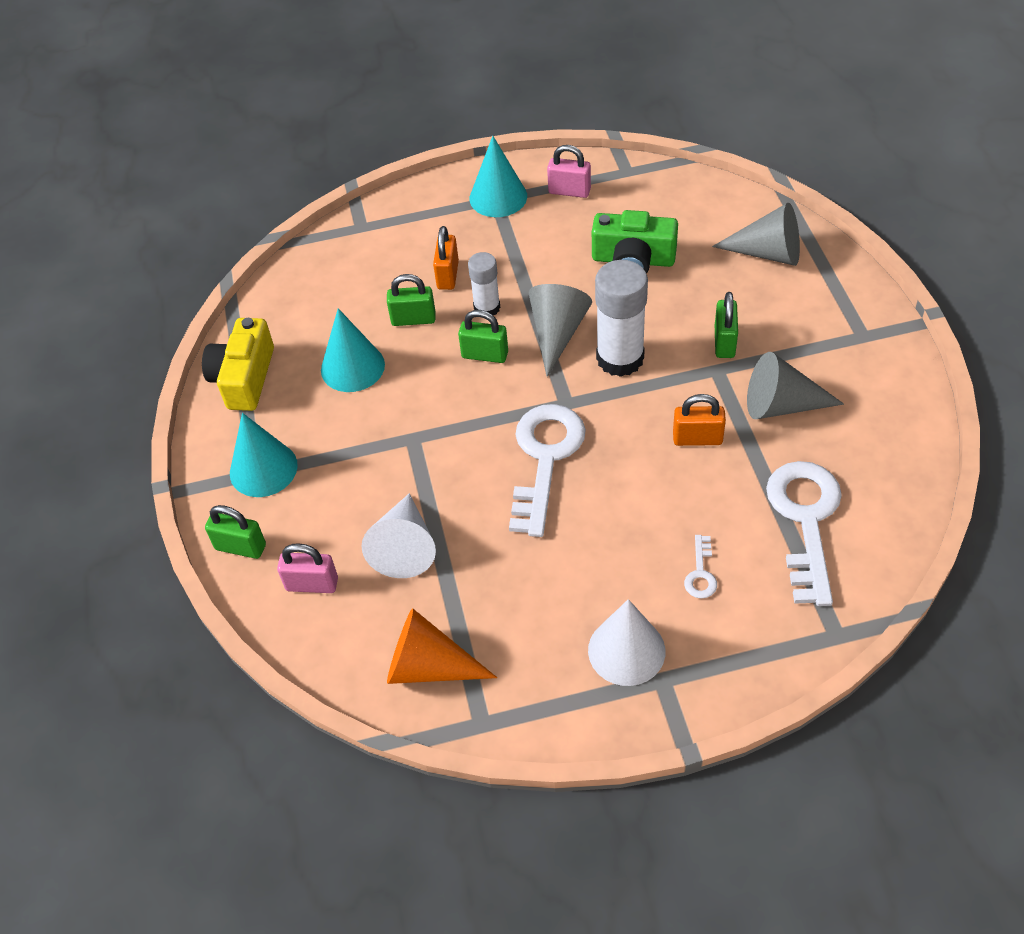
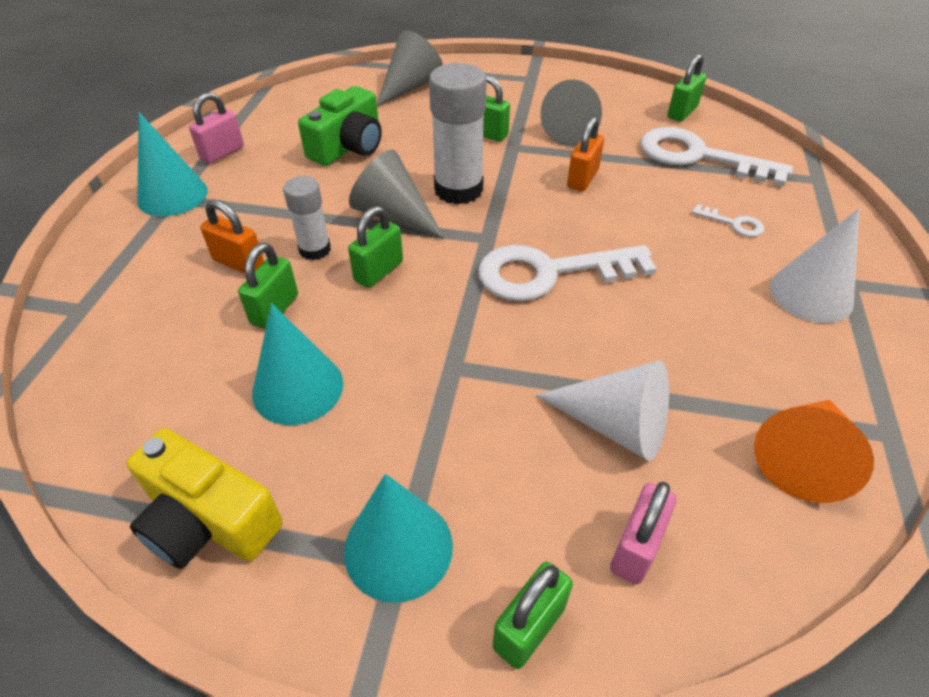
camera: 70 degrees left, 5 degrees down
white key [509,404,586,537] -> white key turned 45 degrees counterclockwise [478,245,657,301]
none -> green padlock [667,54,707,122]

